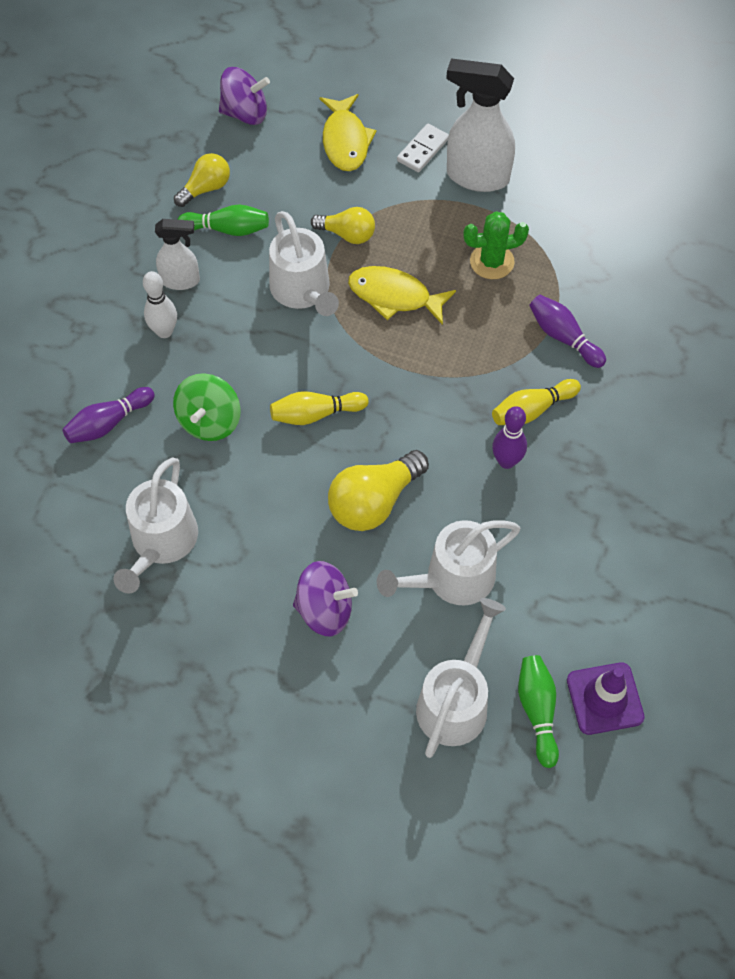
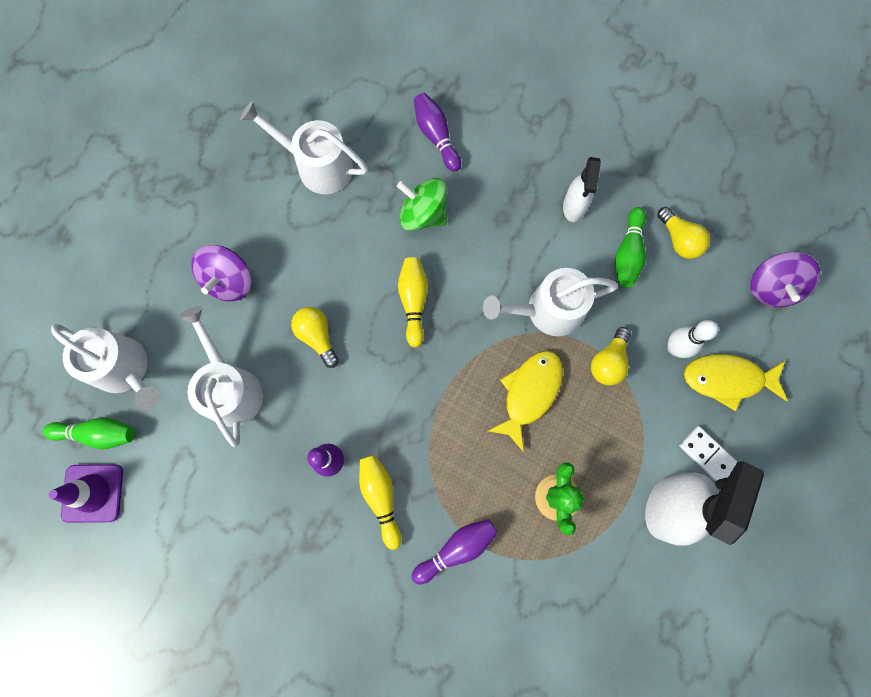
camera: 100 degrees right, 15 degrees up
white bowling pin [143,271,177,338] -> white bowling pin moved to [667,320,718,358]
yellow light bulb [328,450,429,531] -> yellow light bulb [291,307,339,368], size x0.63

